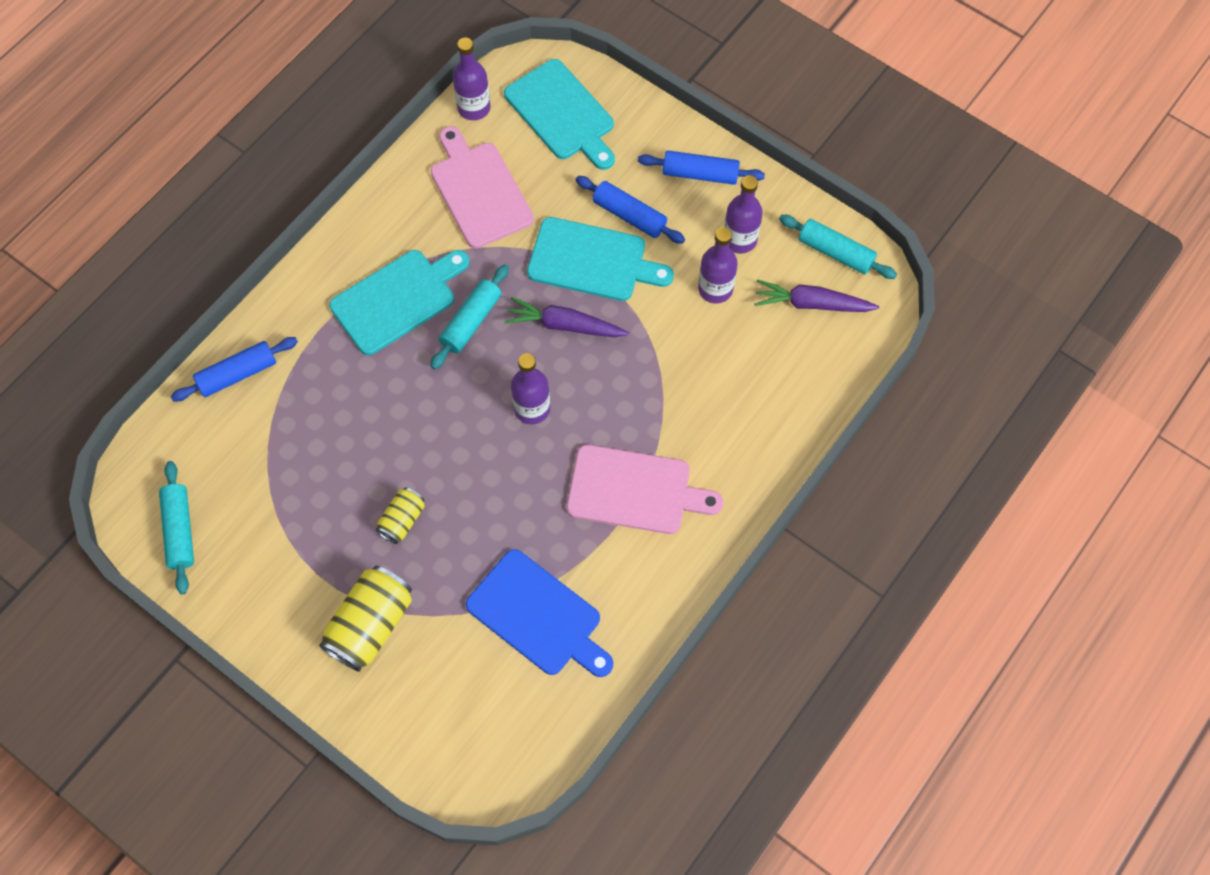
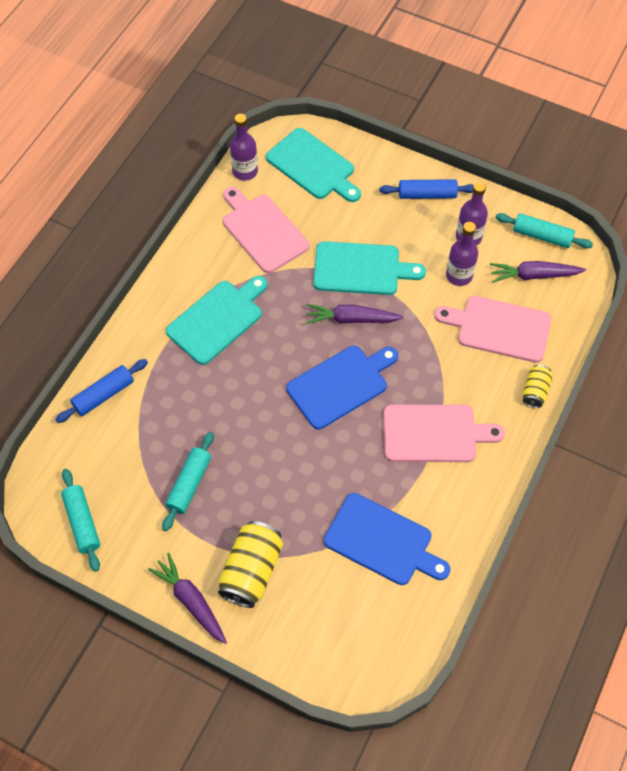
camera: 10 degrees left, 5 degrees down
yellow can [376,487,425,544] -> yellow can moved to [522,365,553,408]
turquoise rolling pin [431,264,509,369] -> turquoise rolling pin moved to [162,432,214,531]
purple bottle [511,353,550,424] -> blue cutting board [286,346,398,429]
blue rolling pin [575,176,685,244] -> none
none -> purple carrot [148,553,227,644]
none -> pink cutting board [435,296,551,363]

